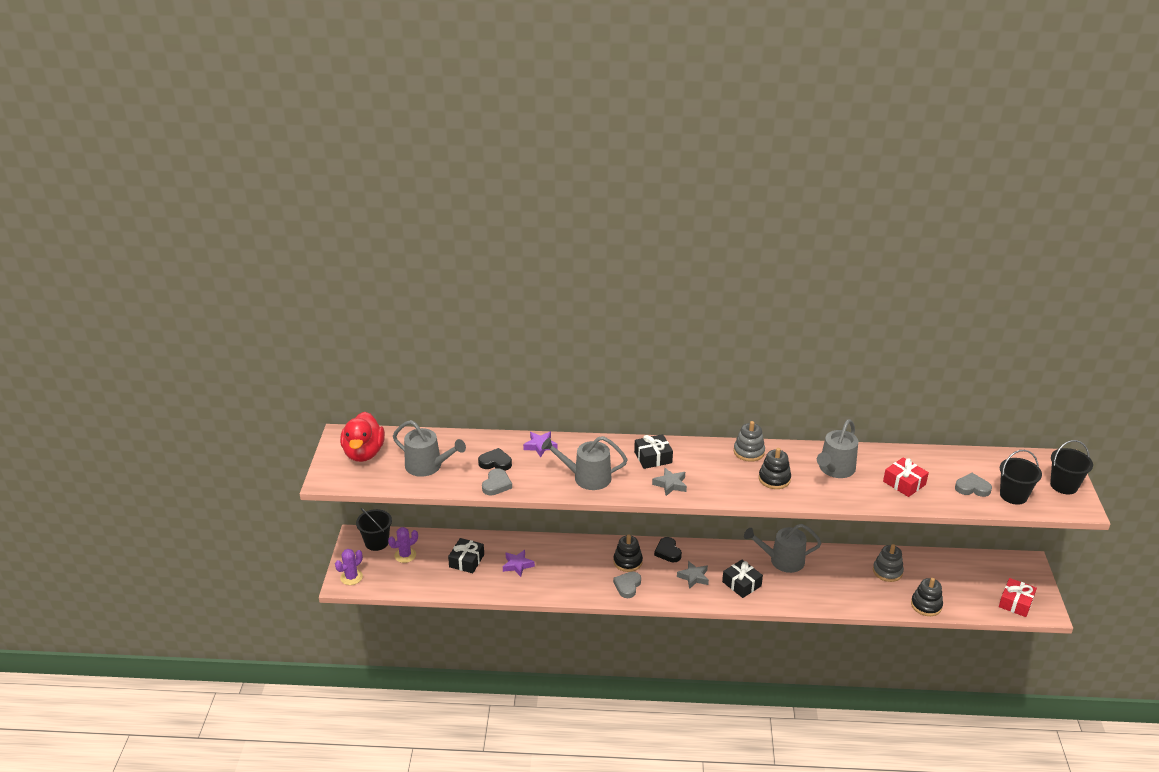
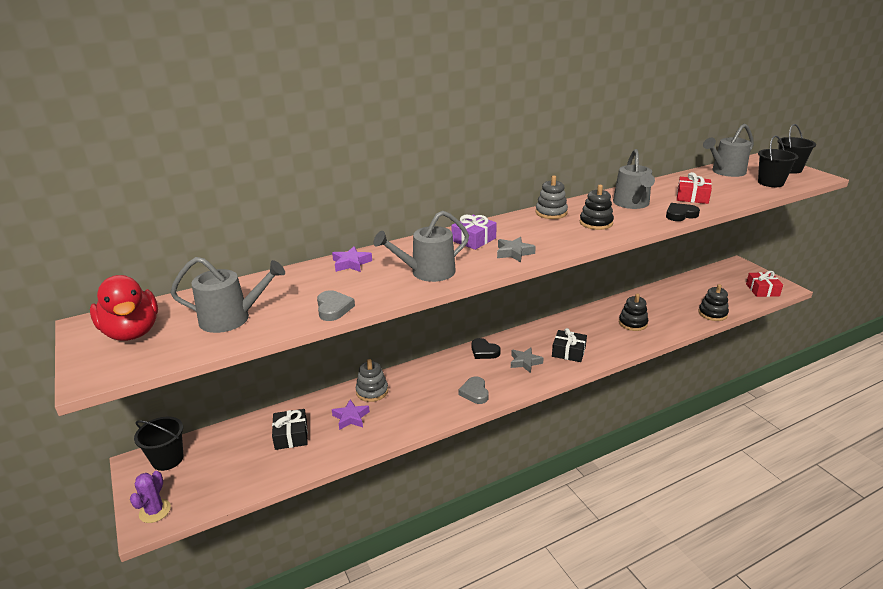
camera: 30 degrees left, 5 degrees down
purple cactus [388,527,418,563] -> none
black heart [478,448,512,471] -> black heart moved to [666,203,700,221]
black stacking toy [613,535,643,572] -> black stacking toy moved to [619,293,648,331]
black gift [634,434,673,469] -> purple gift [451,215,497,250]
grey watering can [744,524,821,573] -> grey watering can moved to [703,123,754,177]
grey stacking toy [873,544,904,582] -> grey stacking toy moved to [356,359,388,402]
grey heart [955,473,992,497] -> none

